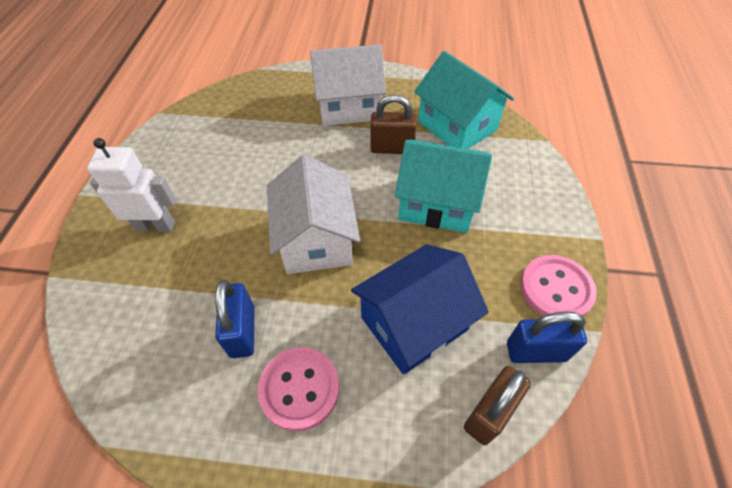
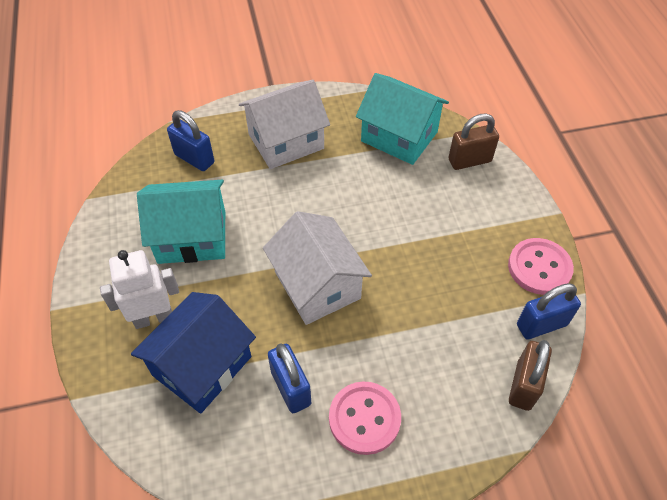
camera: 20 degrees left, 0 degrees up
blue house [351,244,489,375] -> blue house moved to [131,292,256,414]
brown padlock [370,95,417,154] -> brown padlock moved to [449,114,499,170]
turquoise house [395,139,492,233] -> turquoise house moved to [137,180,225,264]
none -> blue padlock [167,110,214,171]

